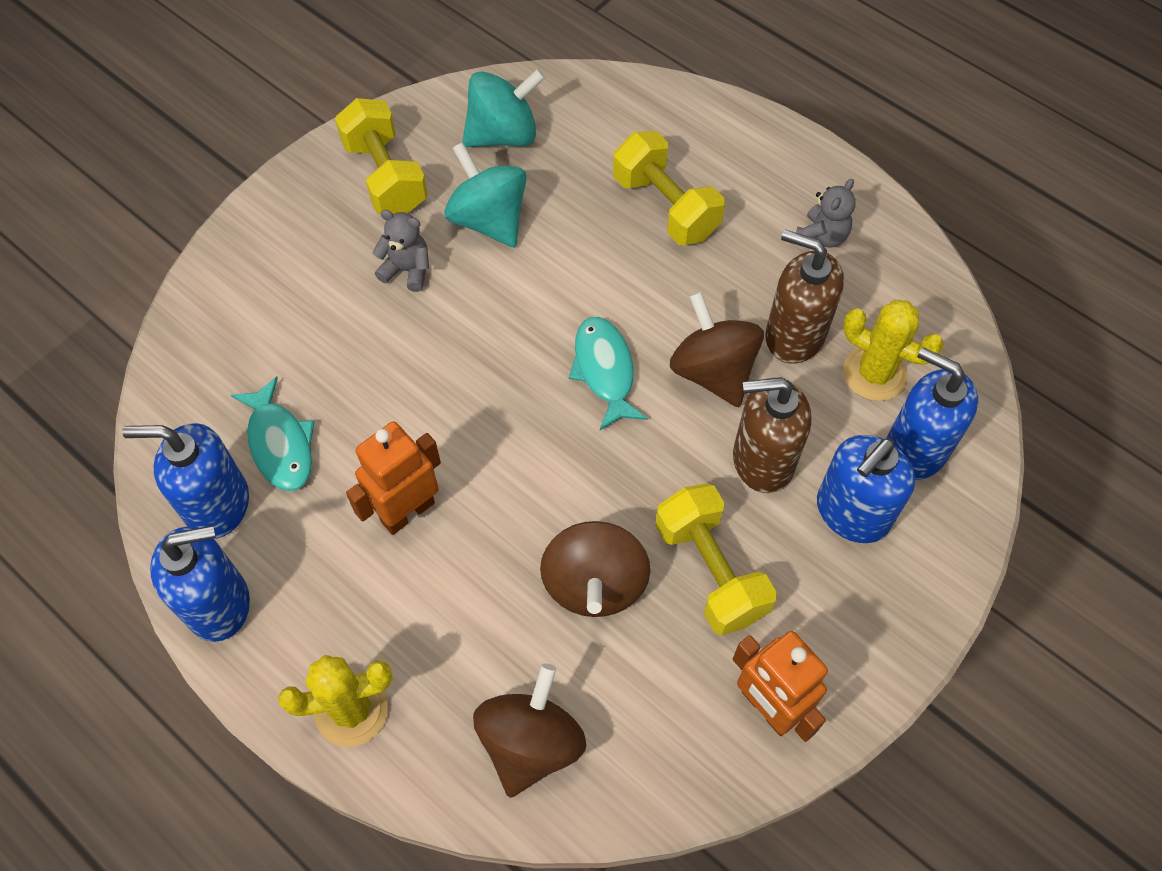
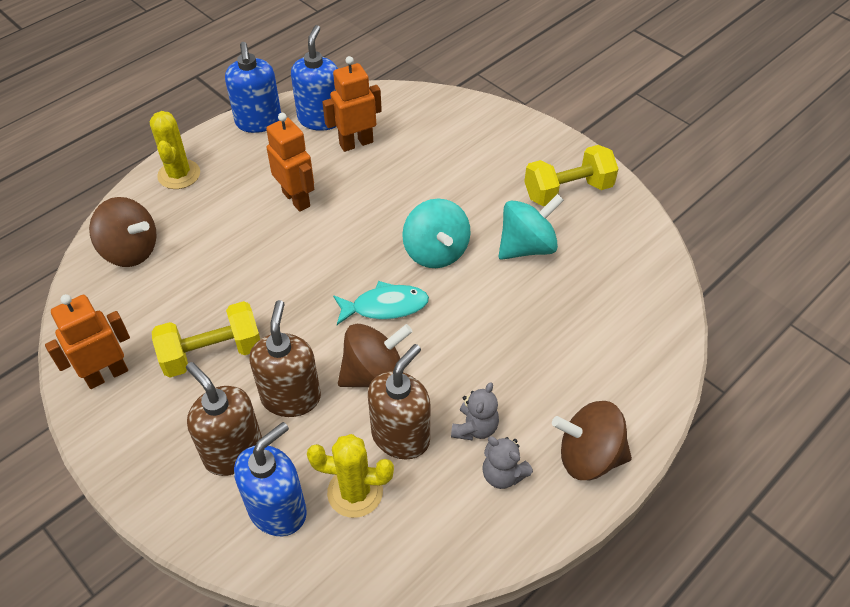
camera: 95 degrees right, 10 degrees down
turquoise fish [231,376,314,491] -> orange robot [322,56,382,152]
grey teddy bear [372,210,429,292] -> grey teddy bear moved to [451,382,499,441]
turquoise spinning top [462,69,545,147] -> turquoise spinning top moved to [402,199,471,268]
brown spinning top [540,521,650,617] -> brown spinning top moved to [552,401,632,480]
yellow dumbbell [613,131,725,245] -> none
blue soap dispenser [817,435,915,543] -> brown soap dispenser [186,362,262,476]
yellow cactus [843,299,944,401] -> yellow cactus turned 60 degrees clockwise [307,434,394,518]

